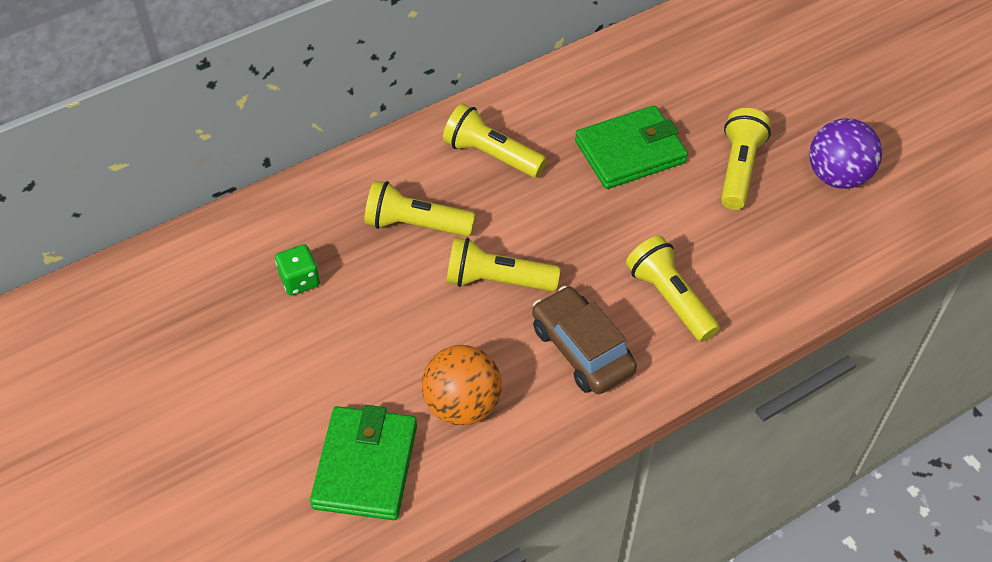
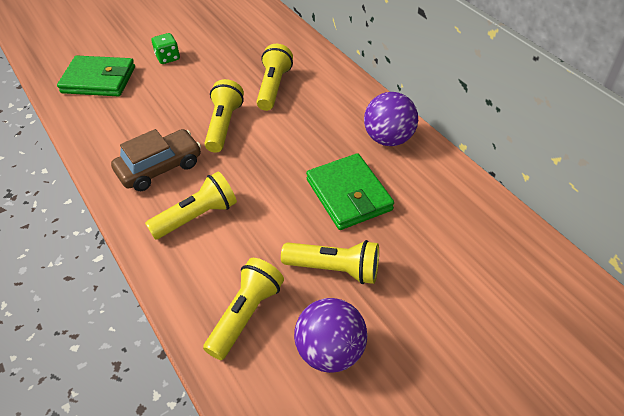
camera: 90 degrees right, 5 degrees down
green dice [275,244,320,296] -> green dice moved to [152,33,180,64]
orange ball [422,345,502,426] -> none
yellow flashlight [443,103,547,178] -> yellow flashlight moved to [203,258,284,360]
none -> purple ball [364,92,418,146]

